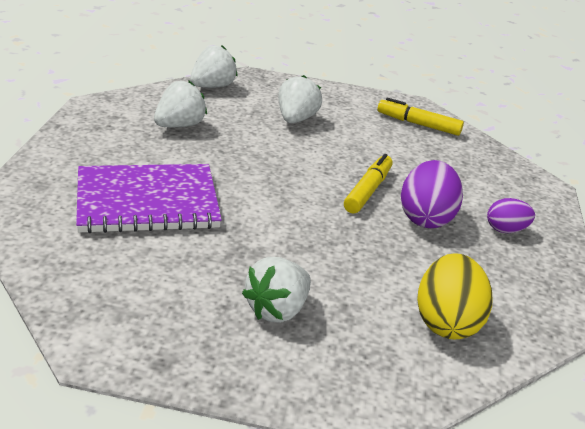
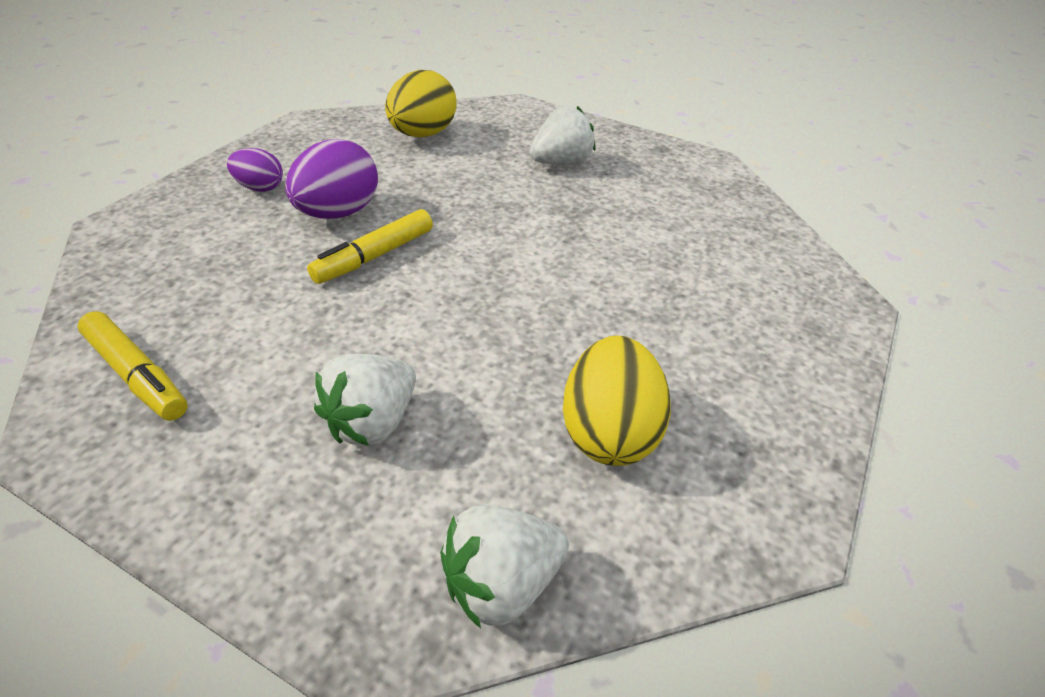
camera: 160 degrees left, 10 degrees up
purple notebook [76,164,222,233] -> none
white strawberry [154,81,207,127] -> yellow egg [563,336,671,466]

